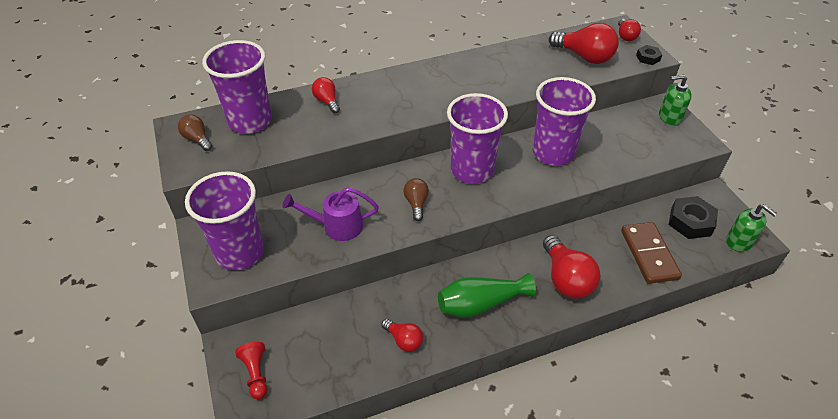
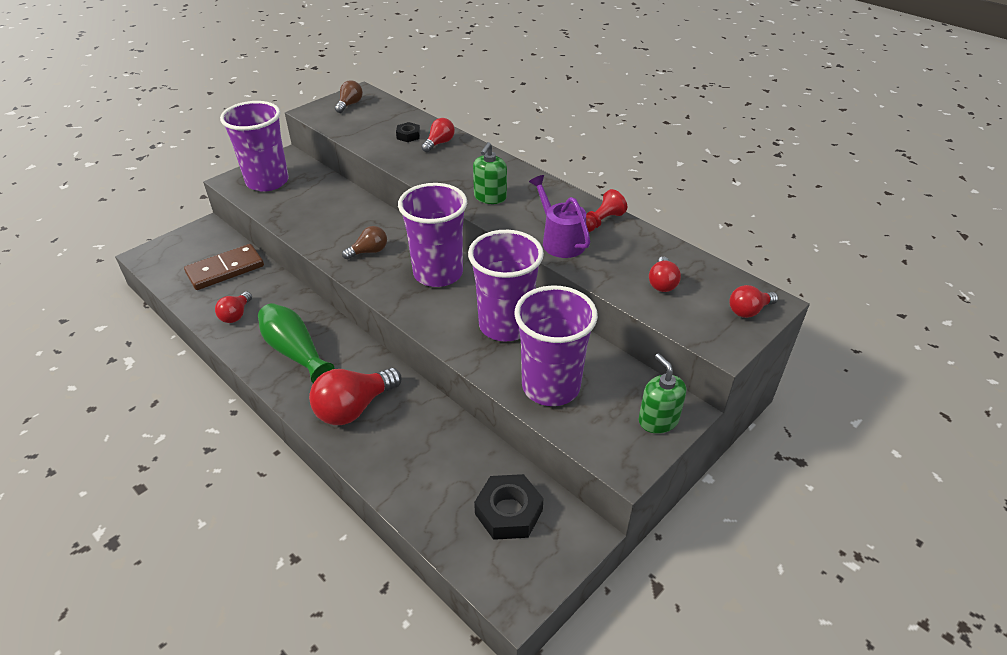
camera: 65 degrees right, 5 degrees down
purple cup [202,40,272,134] -> purple cup moved to [514,285,598,406]
red pawn [235,342,267,399] -> red pawn moved to [586,189,627,232]
purple watering can [282,187,379,241] -> purple watering can moved to [529,175,590,258]
red light bulb [549,23,619,64] -> red light bulb [649,257,681,292], size x0.56
brown domino [621,222,682,284] -> brown domino moved to [184,244,264,290]
black nut [636,45,662,65] -> black nut moved to [396,122,420,142]
green soap dispenser [726,204,777,252] -> green soap dispenser moved to [473,142,507,204]

